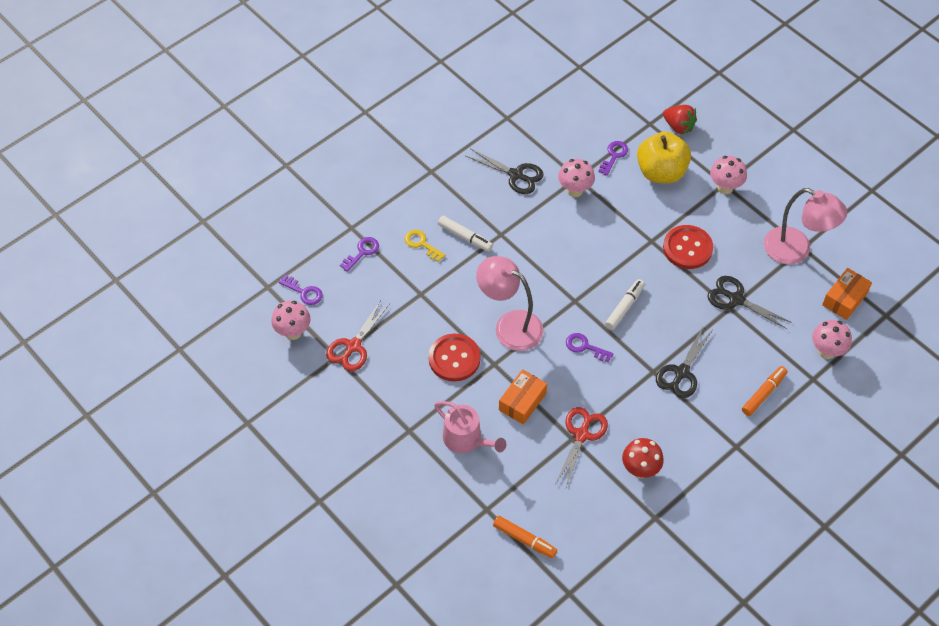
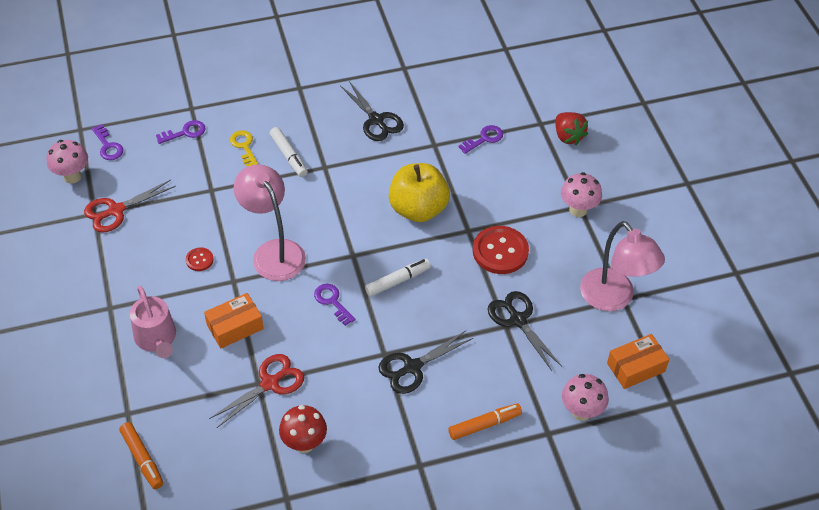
camera: 25 degrees right, 5 degrees down
red button [428,334,481,382] -> red button [186,247,213,271], size x0.49
pink mushroom [558,159,595,197] -> none
yellow apple [637,132,691,184] -> yellow apple moved to [389,163,450,222]

